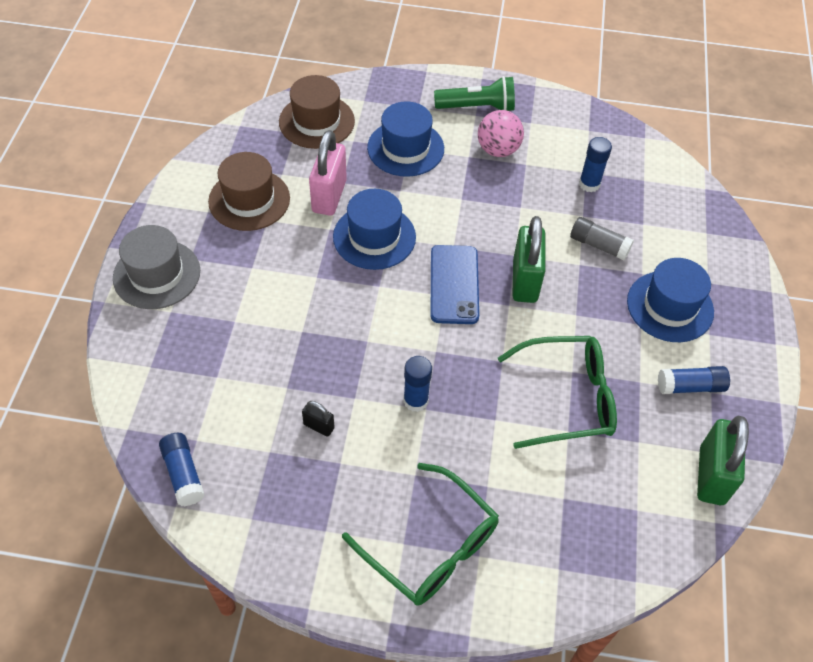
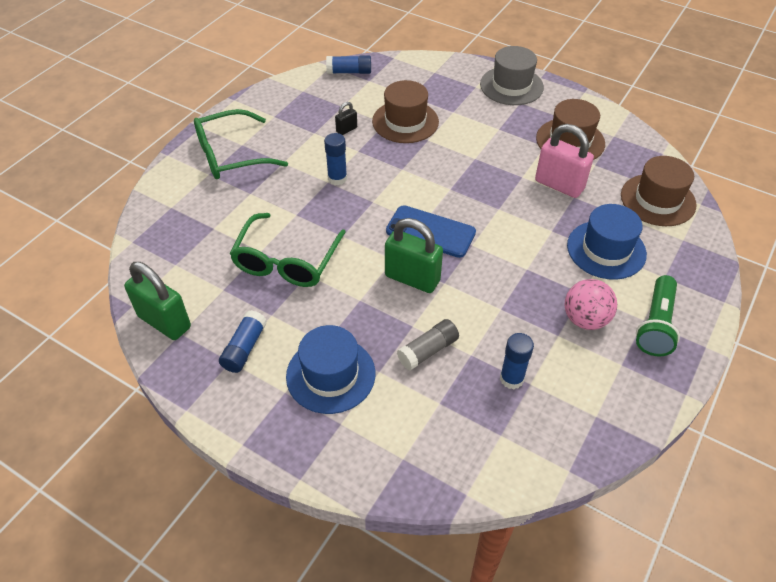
camera: 115 degrees right, 5 degrees down
blue hat [333,189,416,270] -> none
none -> brown hat [372,80,439,143]

